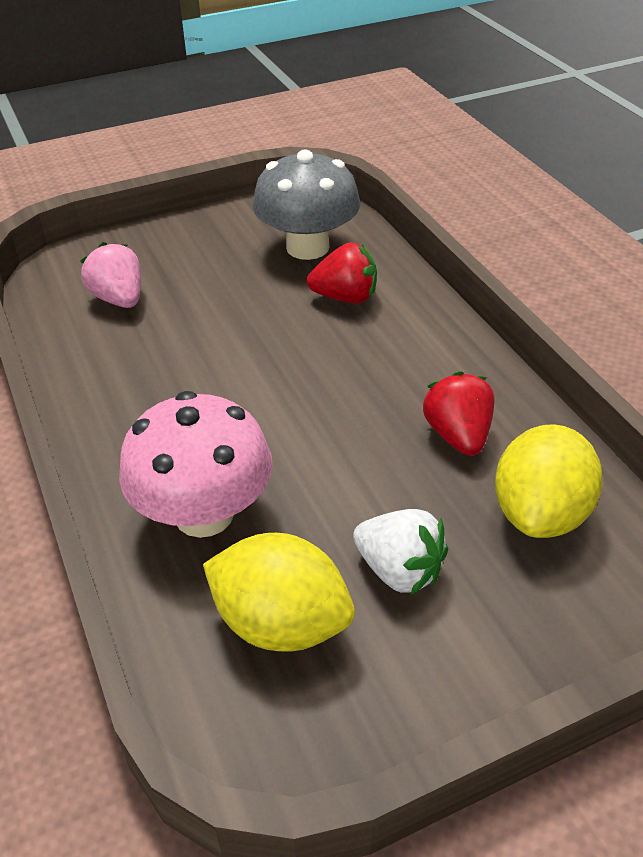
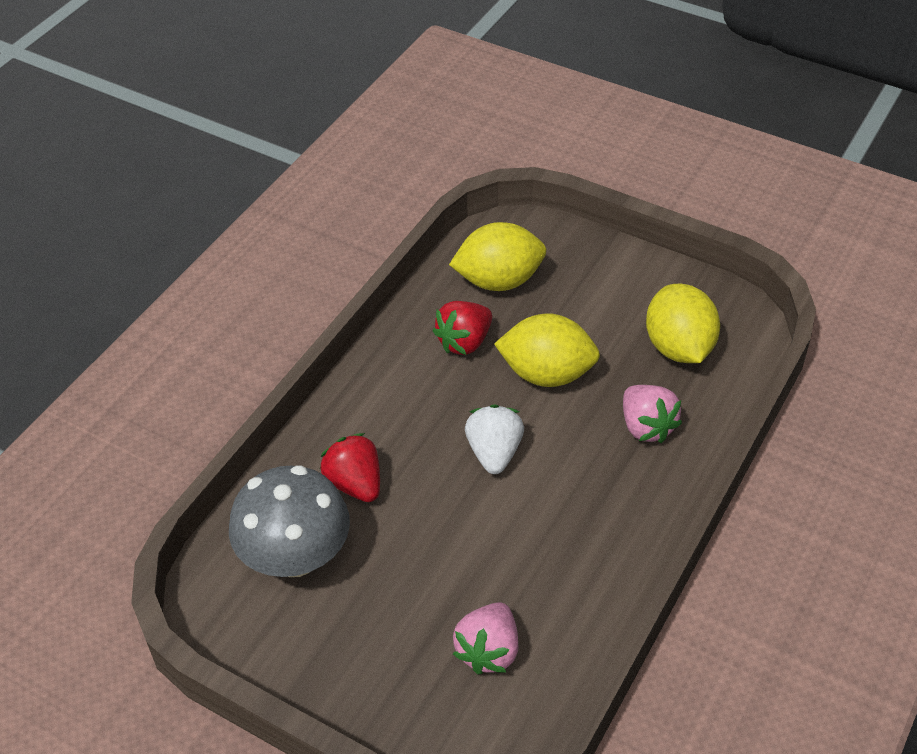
camera: 125 degrees left, 5 degrees up
pink mushroom [119,391,273,538] -> pink strawberry [623,385,682,443]
white strawberry [353,509,448,595] -> white strawberry moved to [465,405,524,474]
none -> yellow lemon [494,313,600,387]

